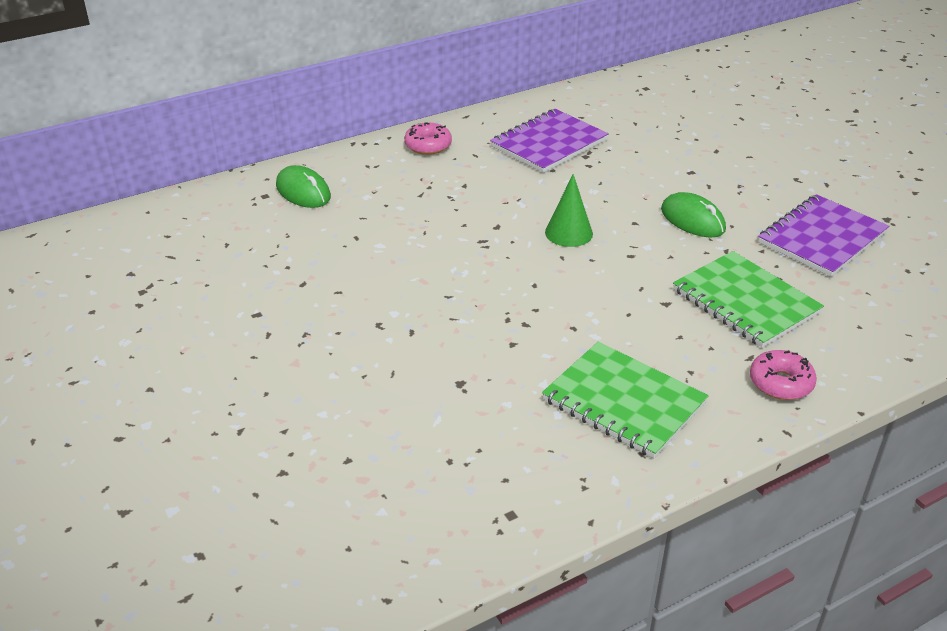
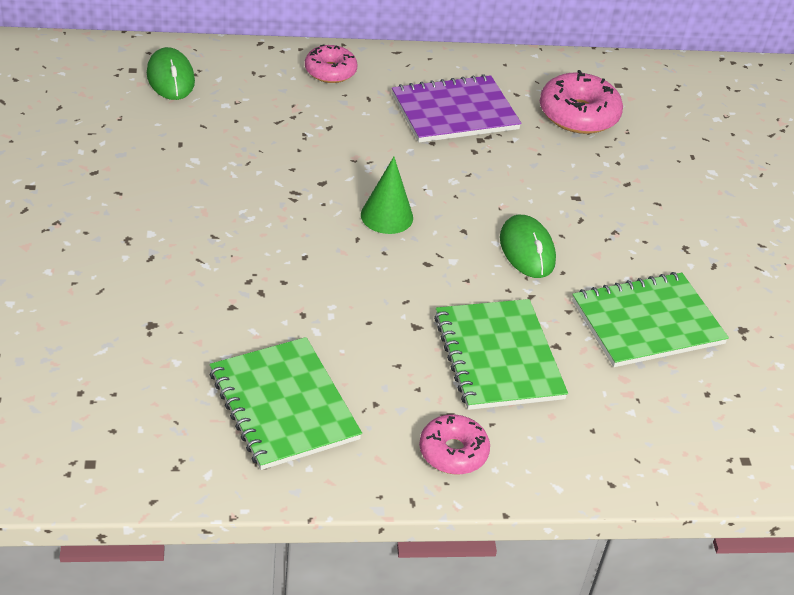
camera: 20 degrees right, 5 degrees up
purple notebook [758,194,889,277] -> green notebook [572,272,729,367]
none -> pink donut [540,70,623,134]

